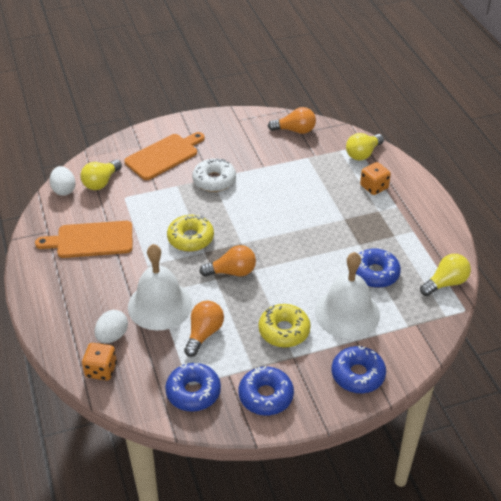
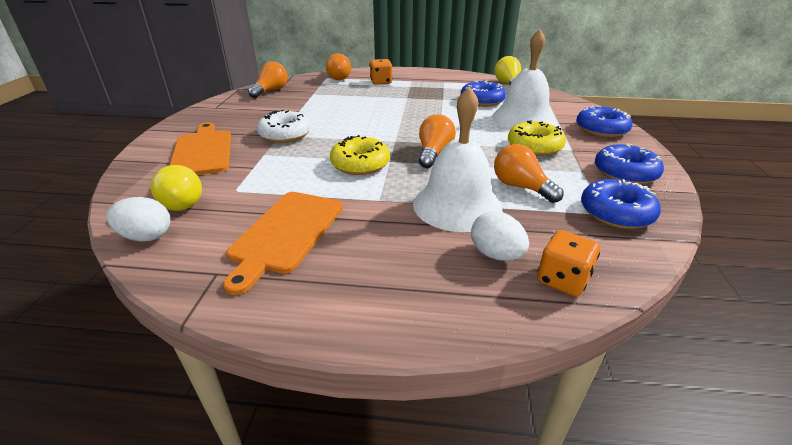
camera: 65 degrees left, 10 degrees down
yellow light bulb [346,133,384,161] -> orange light bulb [326,53,351,80]

